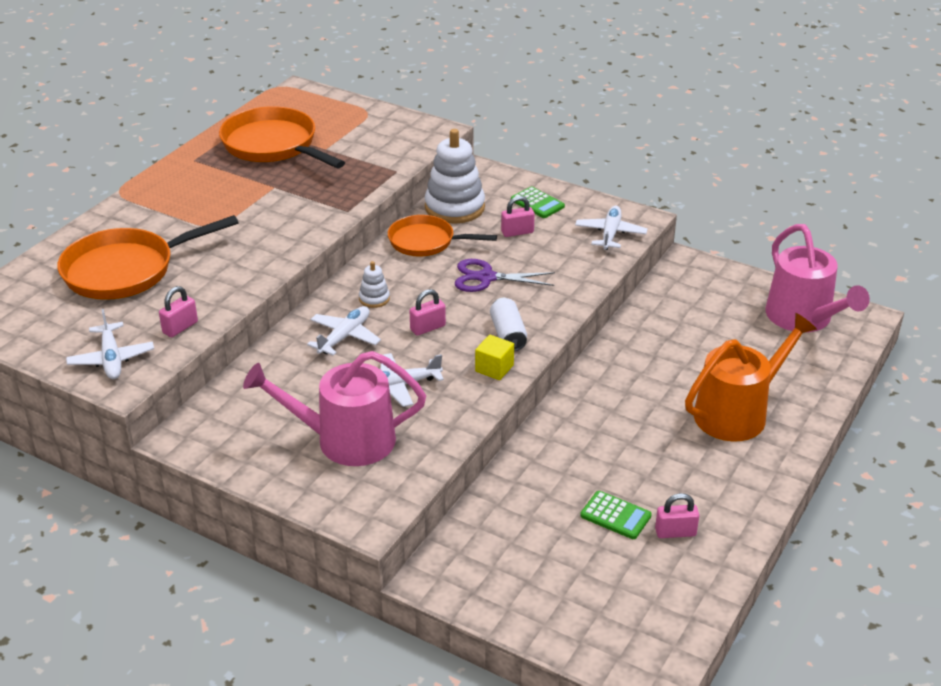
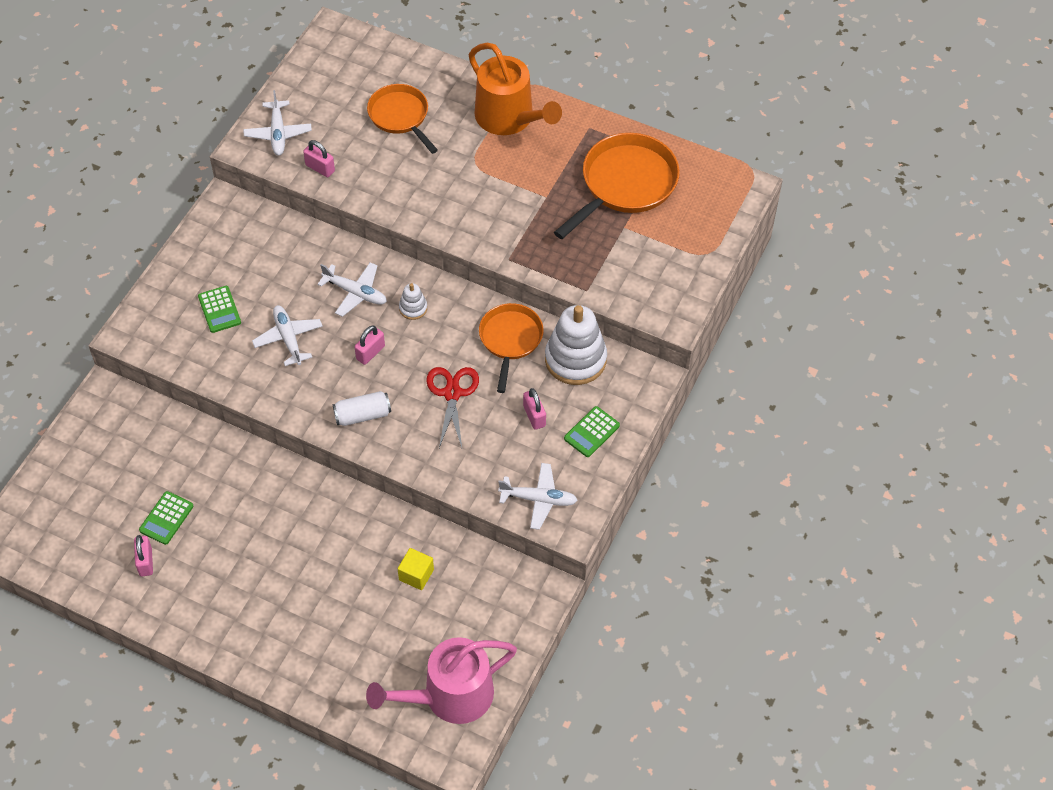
camera: 85 degrees right, 20 degrees up
orange pan [57,215,239,300] -> orange pan [367,84,438,154], size x0.65
white plane [66,309,154,379] -> white plane turned 75 degrees counterclockwise [243,90,312,155]
pink watering can [243,351,426,466] -> green calculator [198,286,241,333]
pink padlock [410,289,446,336] -> pink padlock turned 75 degrees clockwise [355,325,385,365]
purple scissors [455,259,555,292] -> red scissors [426,367,479,448]
yellow cube [475,335,514,380] -> yellow cube moved to [398,548,434,590]
orange watering can [685,313,817,441] -> orange watering can moved to [469,43,562,135]

